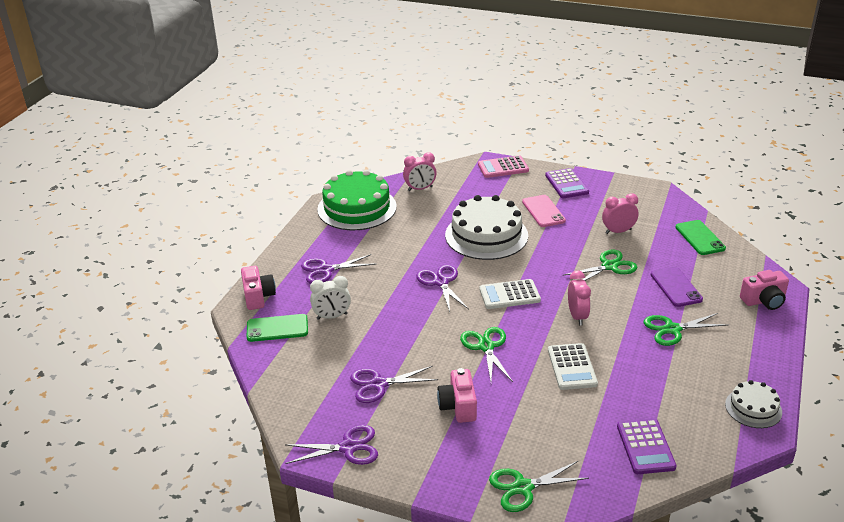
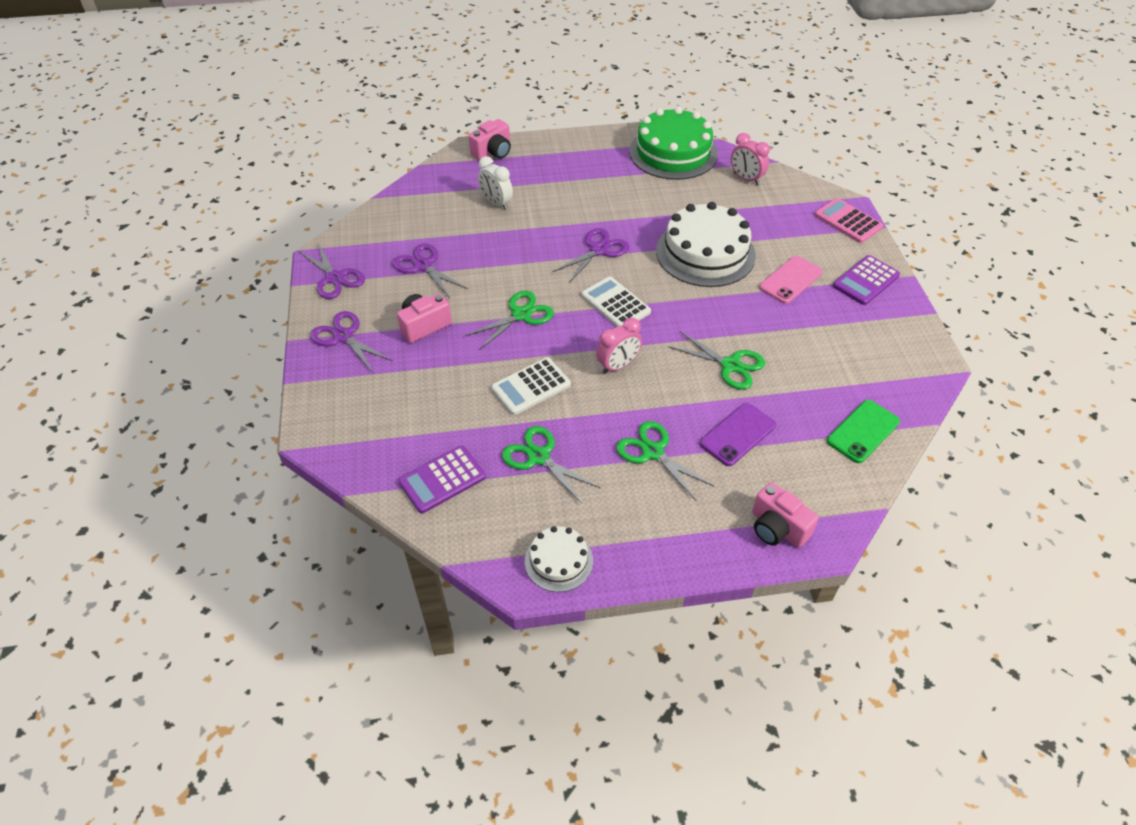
camera: 60 degrees right, 15 degrees up
green phone [247,314,308,342] -> none
purple scissors [301,254,375,284] -> purple scissors moved to [310,311,393,374]
green scissors [489,461,589,512] -> green scissors moved to [502,426,600,504]
pink clock [602,193,639,234] -> none

